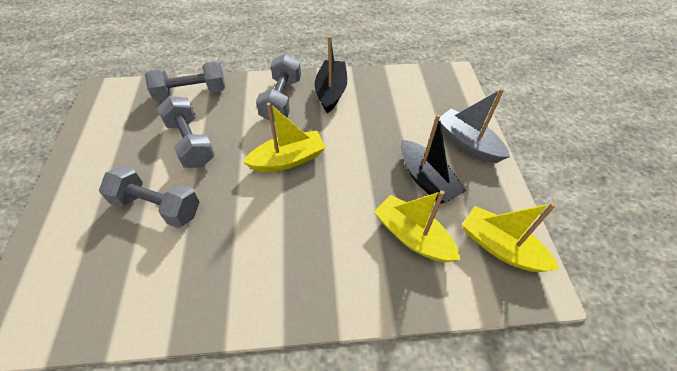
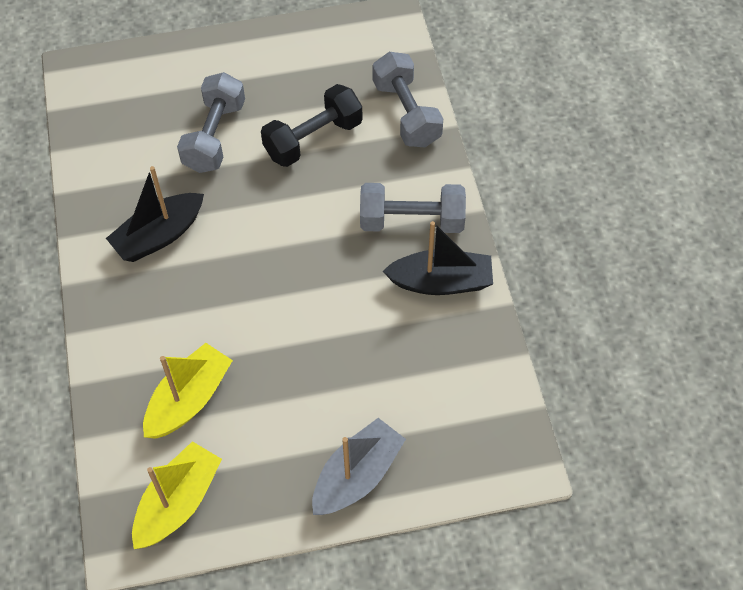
camera: 85 degrees right, 5 degrees up
grey dumbbell [157,96,215,168] -> black dumbbell [261,84,363,167]
yellow boat [243,103,326,172] -> none
black boat [401,114,466,204] -> black boat moved to [106,166,204,262]

